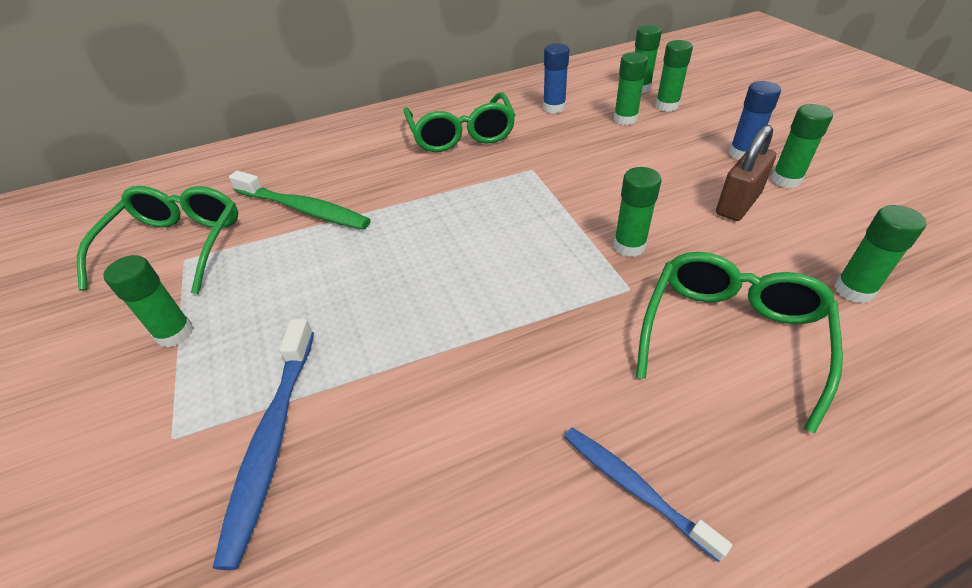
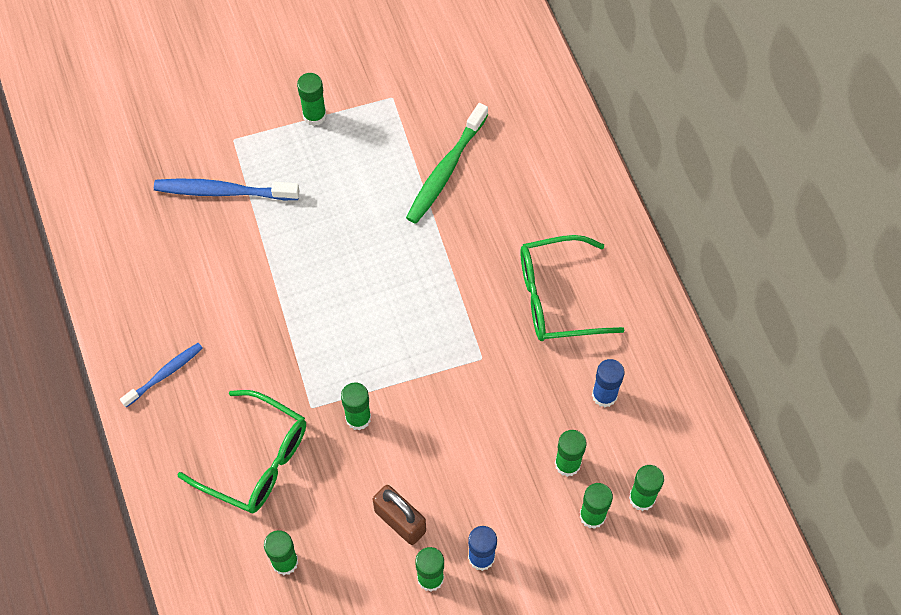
camera: 90 degrees right, 20 degrees up
green glasses [77,186,238,294] -> none

